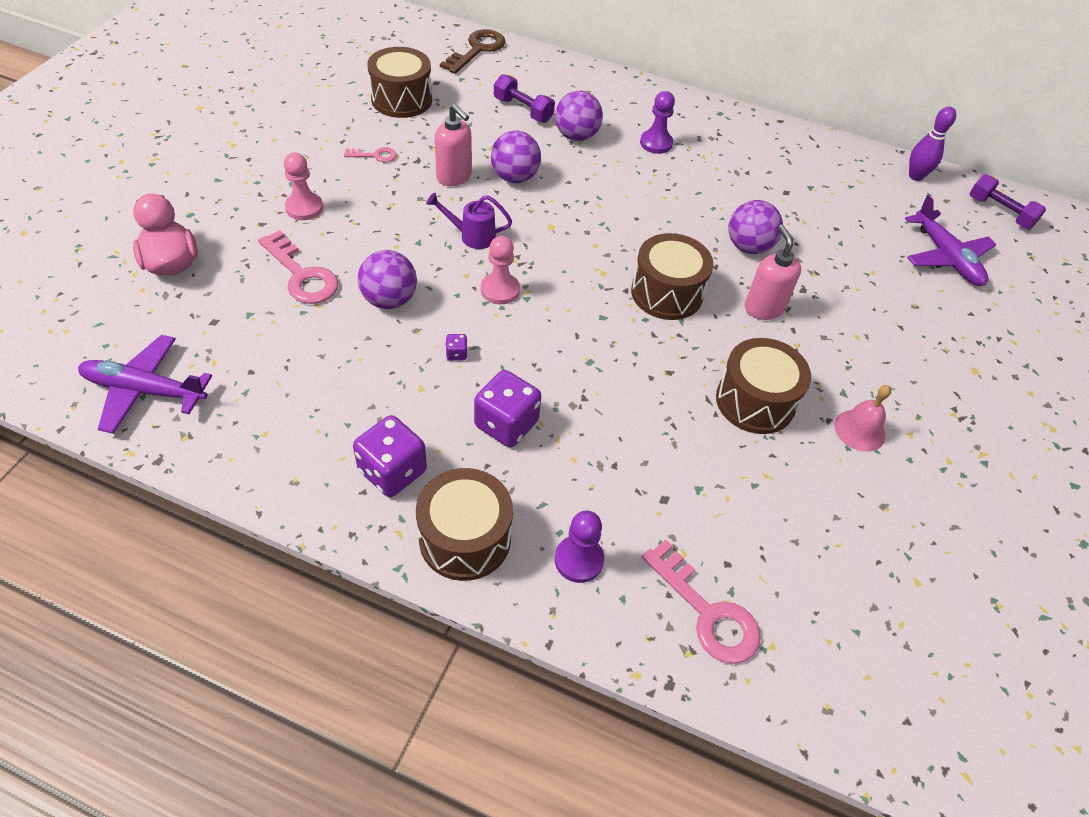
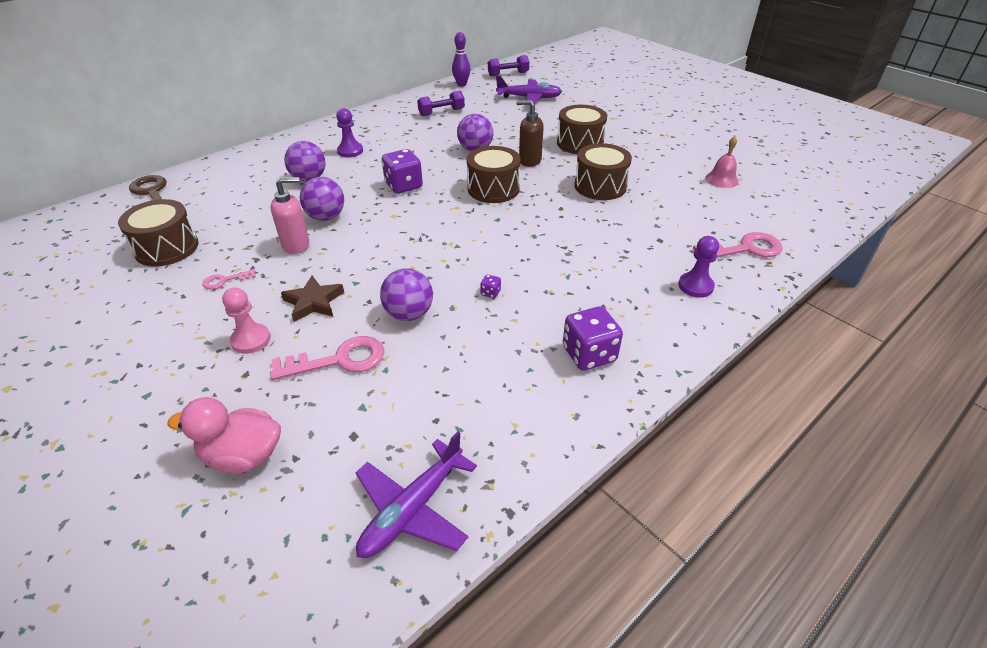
camera: 60 degrees left, 10 degrees down
pink key [344,147,397,162] -> pink key turned 135 degrees counterclockwise [203,269,256,289]
brown drum [416,468,513,581] -> brown drum moved to [557,105,607,154]
purple watering can [426,193,512,249] -> none
purple dice [474,370,541,447] -> purple dice moved to [382,149,423,194]
pink pawn [481,236,520,304] -> none
purple dumbbell [494,74,555,123] -> purple dumbbell moved to [417,91,465,116]
pink soap dispenser [745,225,801,320] -> brown soap dispenser [516,100,544,167]
pink bell [834,385,891,452] -> pink bell moved to [705,136,739,188]
none -> brown star [281,276,344,322]

